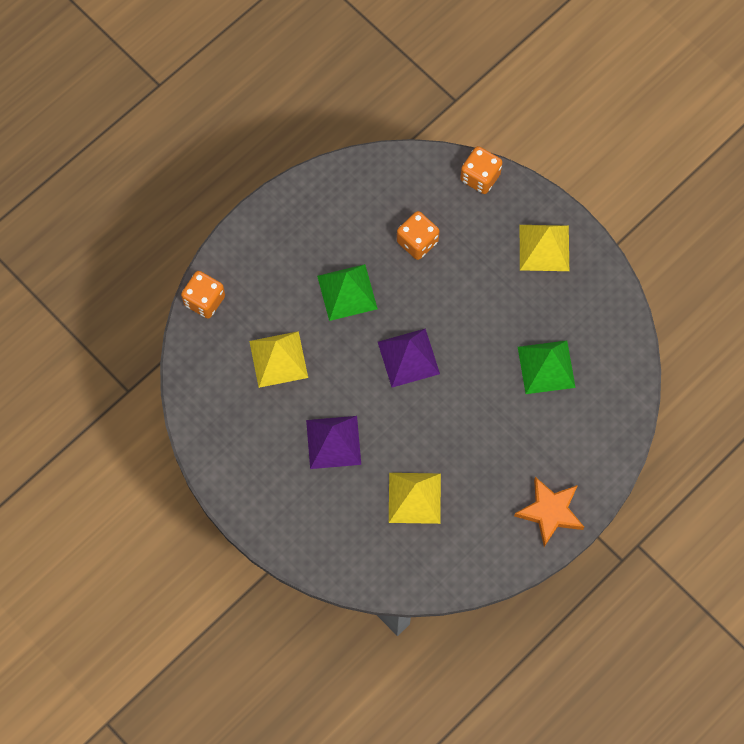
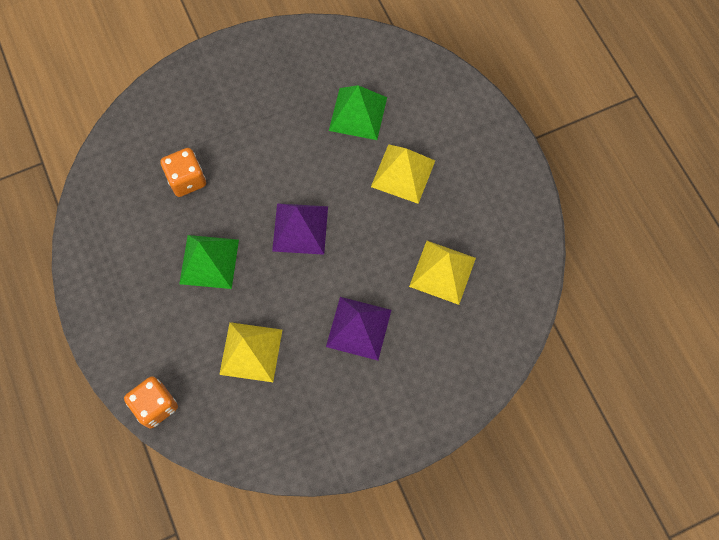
camera: 70 degrees left, 0 degrees up
orange dice [460,146,503,194] -> none
orange star [514,477,584,547] -> none
yellow pyramid [520,225,569,271] -> yellow pyramid moved to [371,144,435,204]

